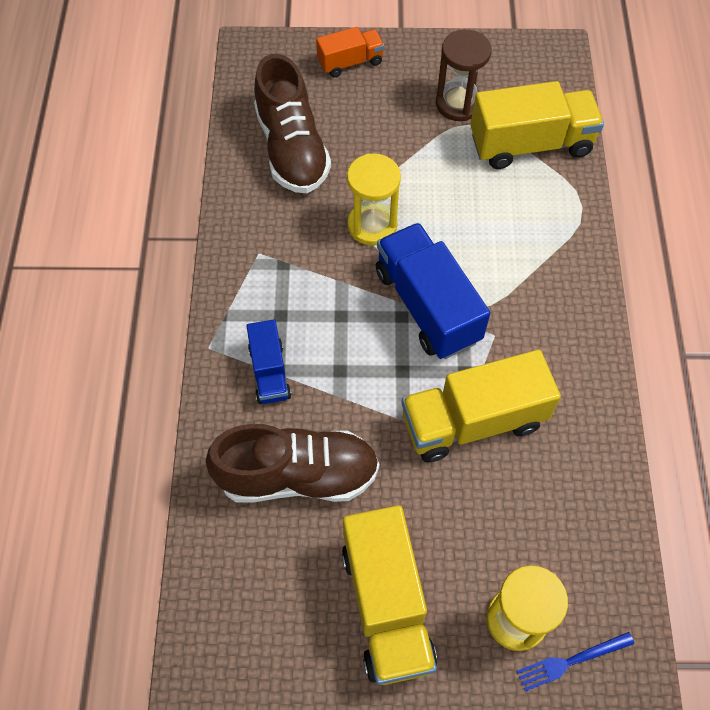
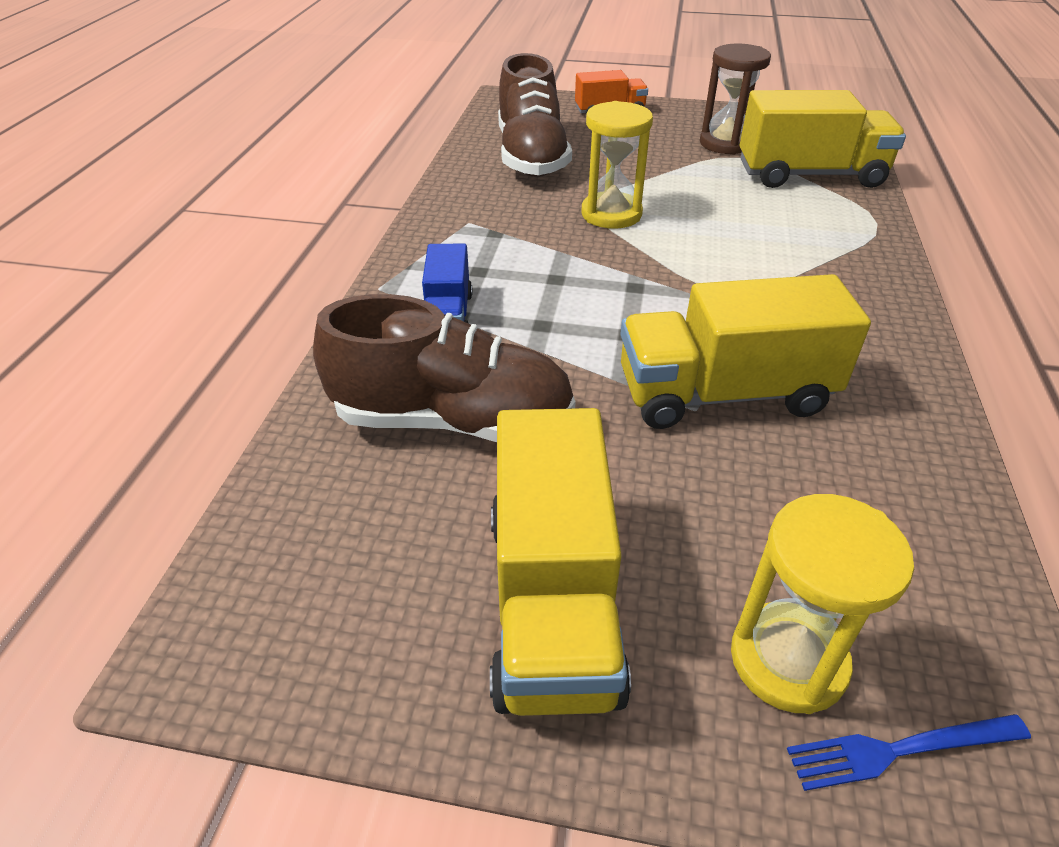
camera: 10 degrees right, 20 degrees down
blue truck [376,223,490,359] -> none

